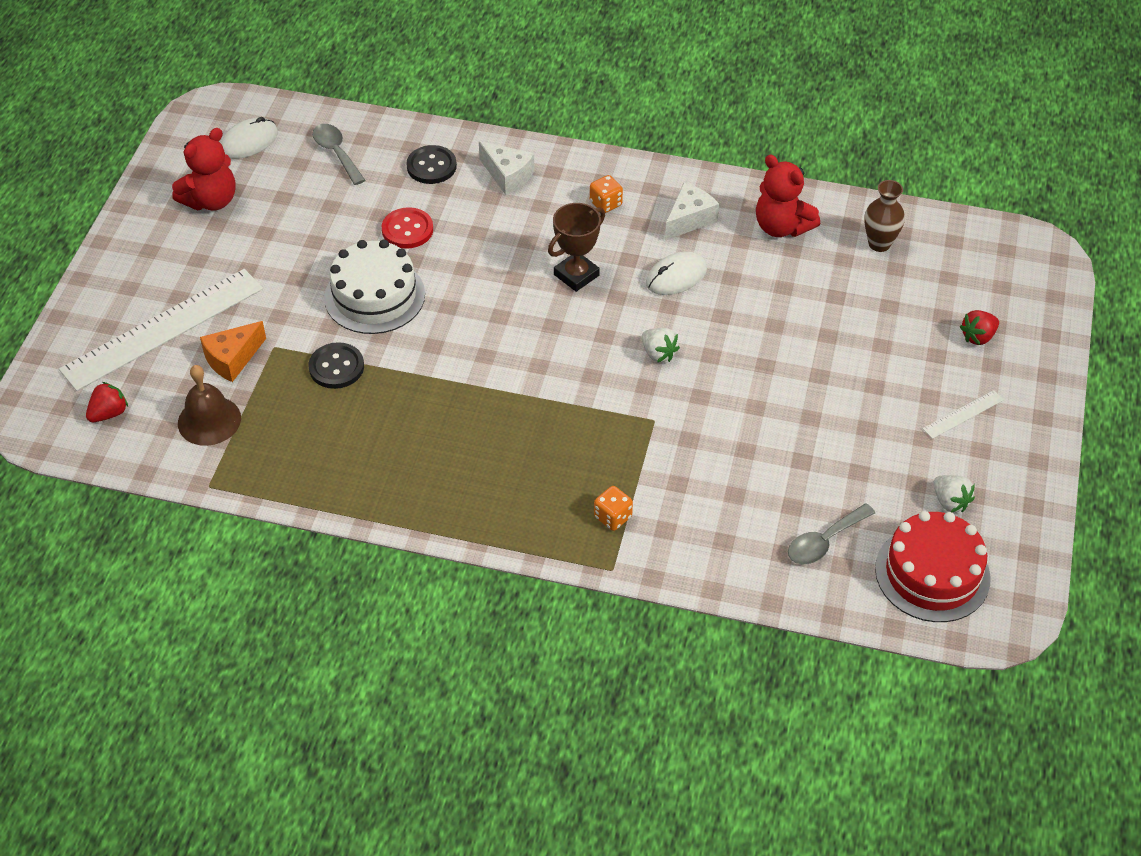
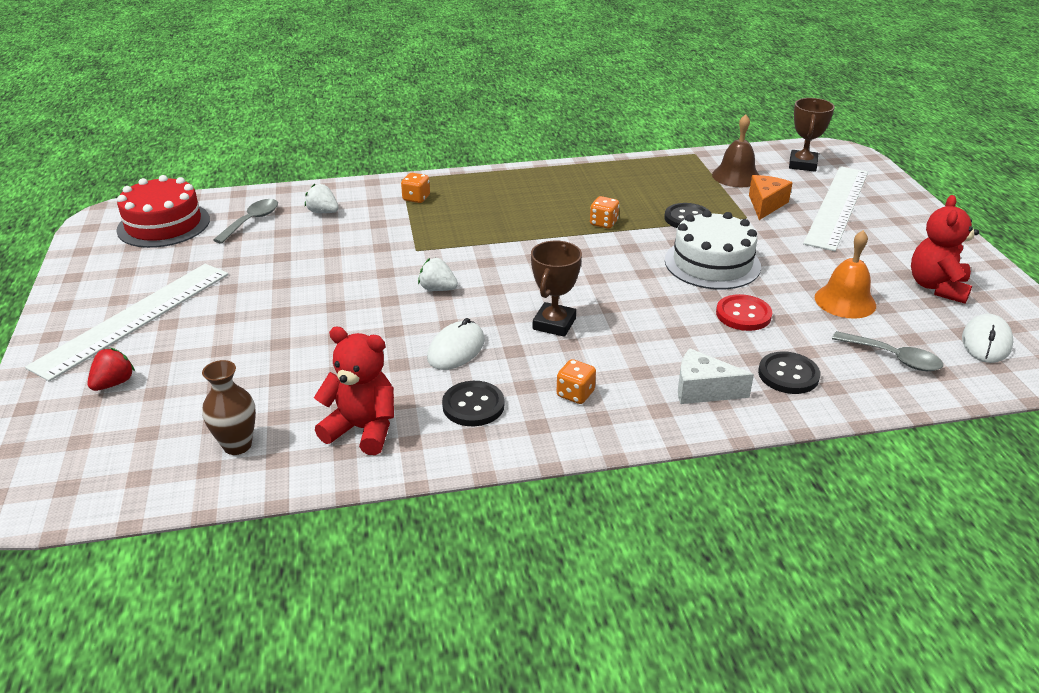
camera: 155 degrees right, 15 degrees down
red strawberry [86,382,128,422] -> brown trophy [789,98,835,172]
white cheese [665,183,719,240] -> black button [442,381,504,426]
white ruler [923,390,1003,439] -> white ruler [25,264,228,381], size x2.41
white strawberry [933,475,975,512] -> white strawberry moved to [305,184,339,213]
none -> orange dice [590,196,619,229]
none -> orange bell [815,230,876,319]

